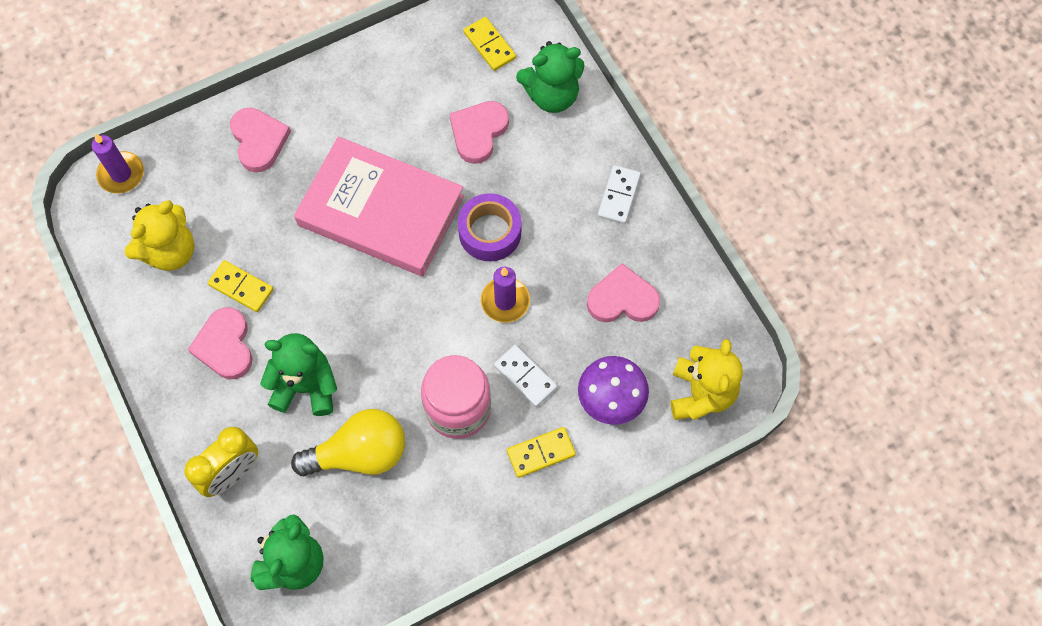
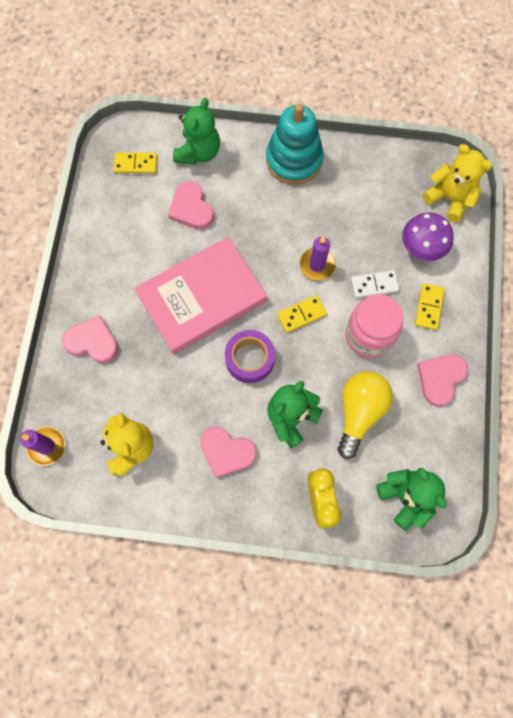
camera: 55 degrees left, 5 degrees up
yellow domino [208,260,274,312] -> yellow domino moved to [277,295,327,333]
purple tape [458,193,521,261] -> purple tape moved to [225,330,275,383]
pink heart [587,263,660,322] -> pink heart moved to [417,354,468,406]
white domino [598,165,641,224] -> turquoise stacking toy [266,104,324,185]

